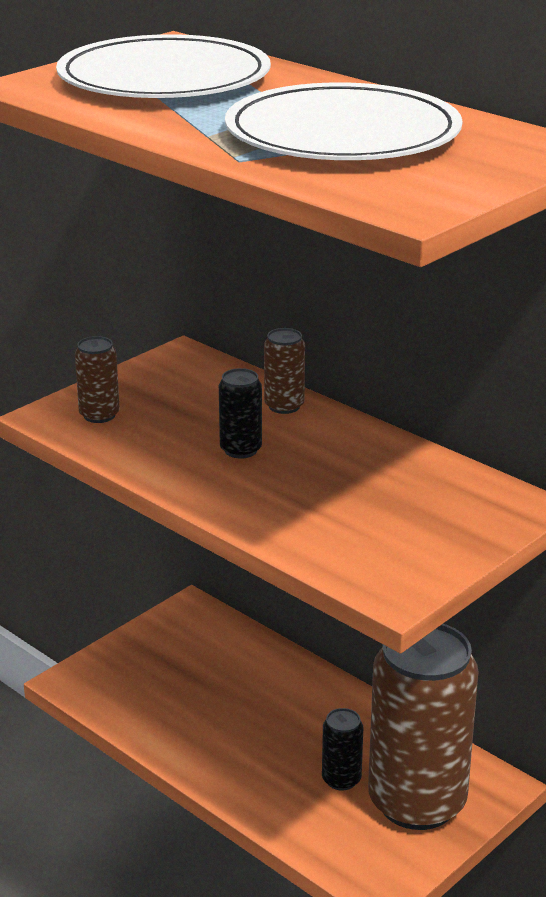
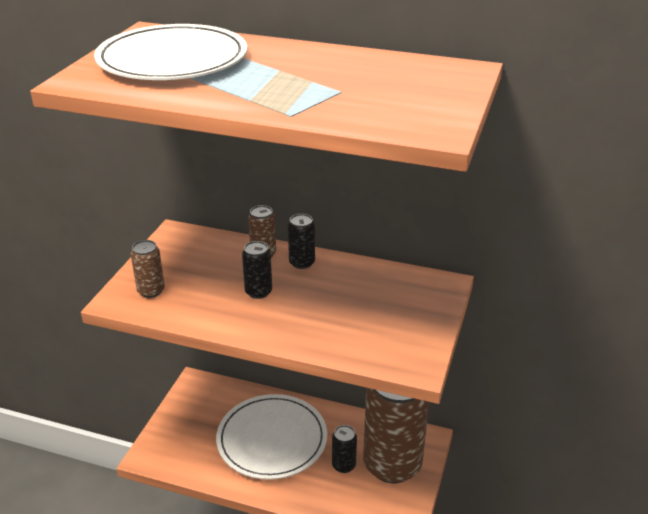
camera: 25 degrees left, 5 degrees up
white plate [225,82,462,160] -> white plate moved to [216,394,327,480]
none -> black can [288,214,315,269]

